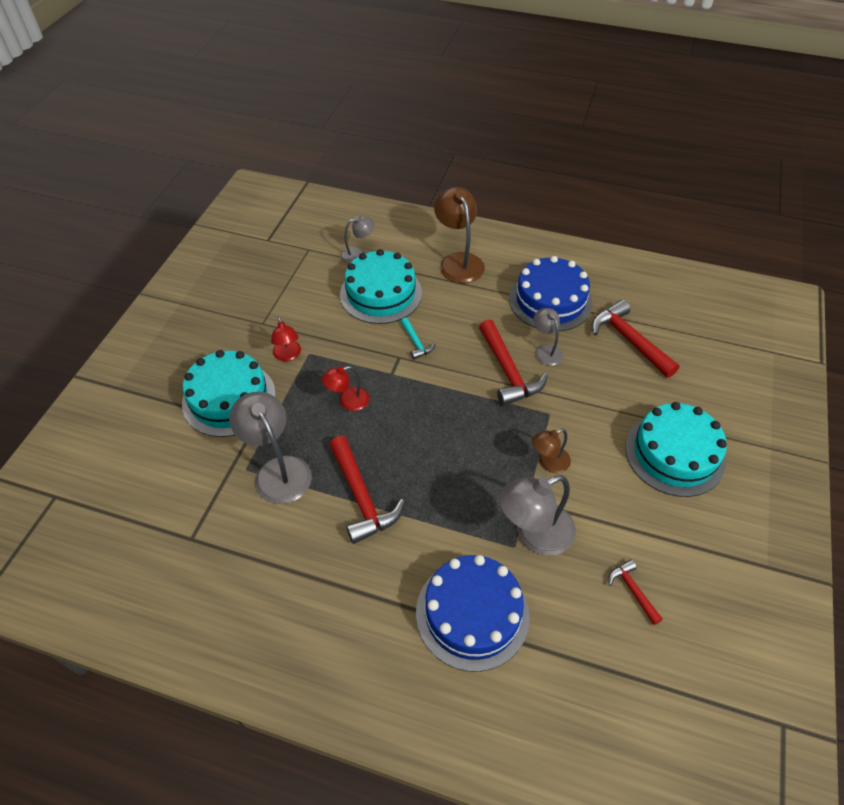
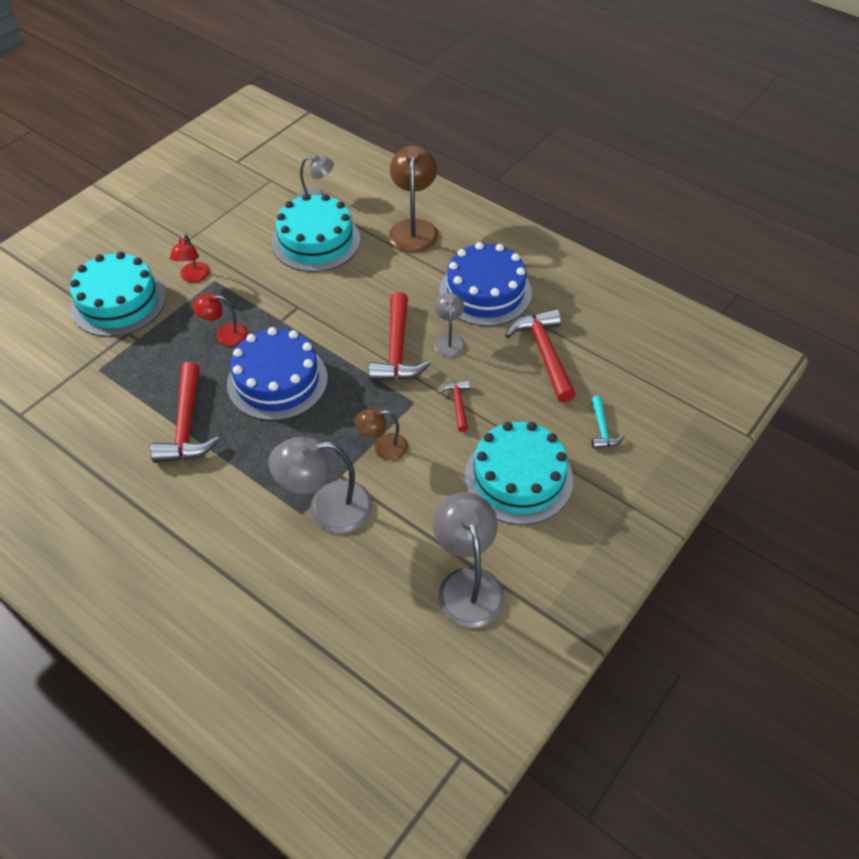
camera: 20 degrees right, 0 degrees up
grey lamp [229,392,312,504] -> grey lamp moved to [433,492,505,628]
turquoise hammer [401,317,436,359] -> turquoise hammer moved to [591,395,625,449]
blue cake [416,555,530,672] -> blue cake moved to [227,327,328,421]
red hammer [609,560,663,625] -> red hammer moved to [438,380,470,432]

